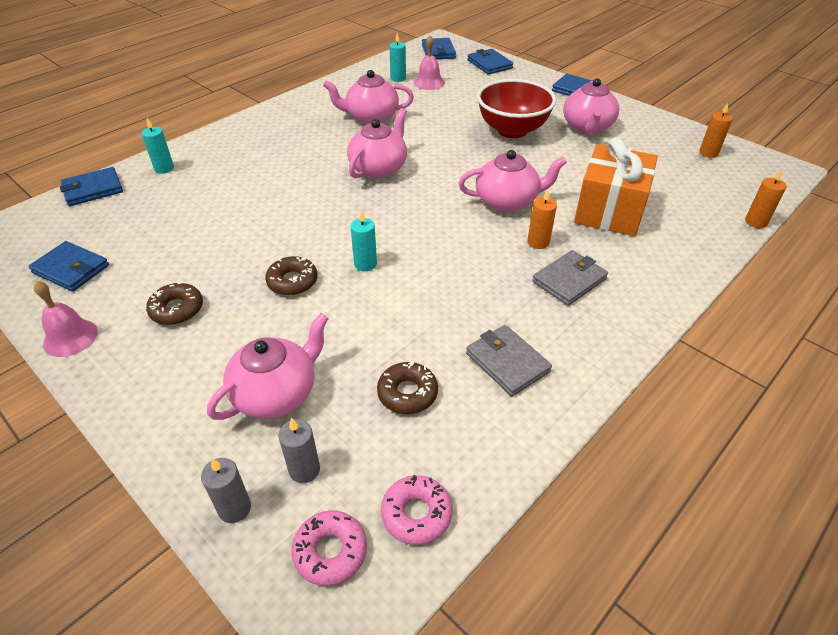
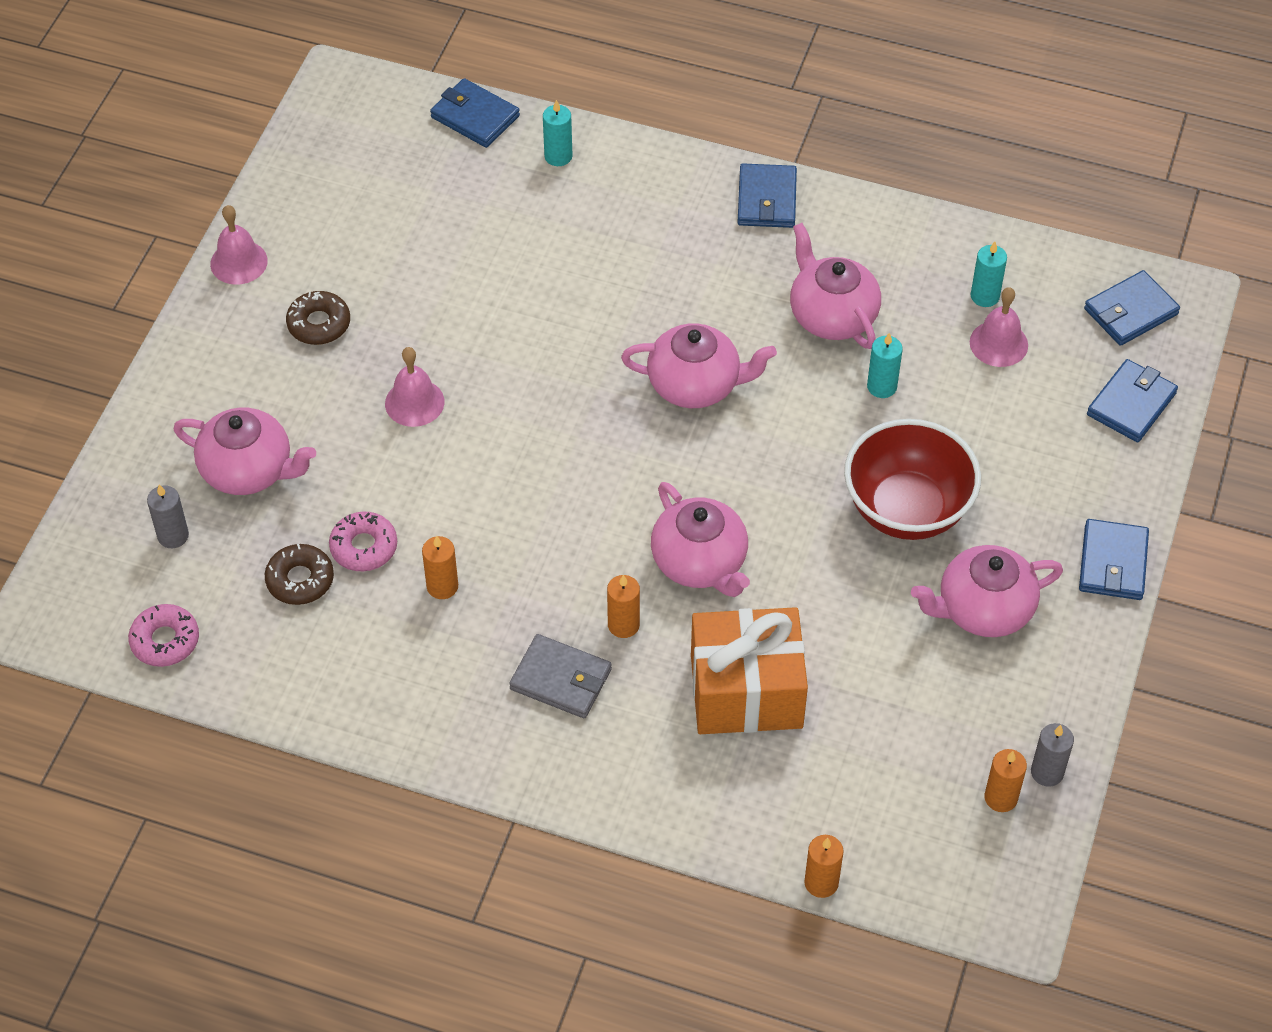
camera: 65 degrees right, 10 degrees up
blue wallet [28,241,109,292] -> blue wallet moved to [737,163,797,228]
grey candle [201,458,251,523] -> grey candle moved to [1031,723,1074,787]
brown donut [265,256,318,296] -> pink bell [385,347,444,427]
pink donut [291,510,367,586] -> pink donut moved to [329,512,397,571]
turquoise candle [350,210,377,271] -> turquoise candle moved to [867,333,903,398]
grey wallet [466,325,552,396] -> none
none -> orange candle [422,536,458,599]

